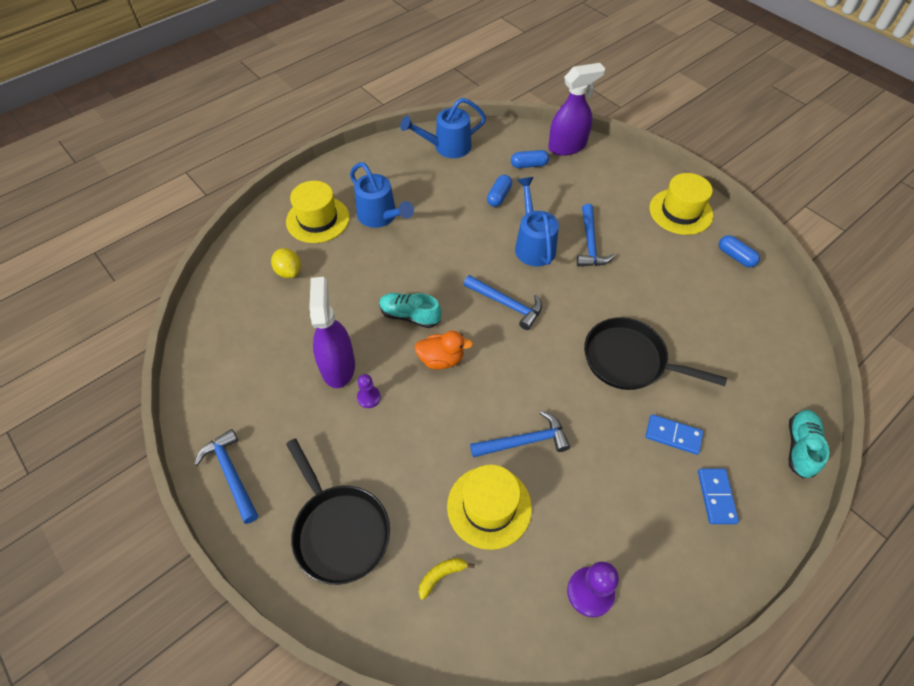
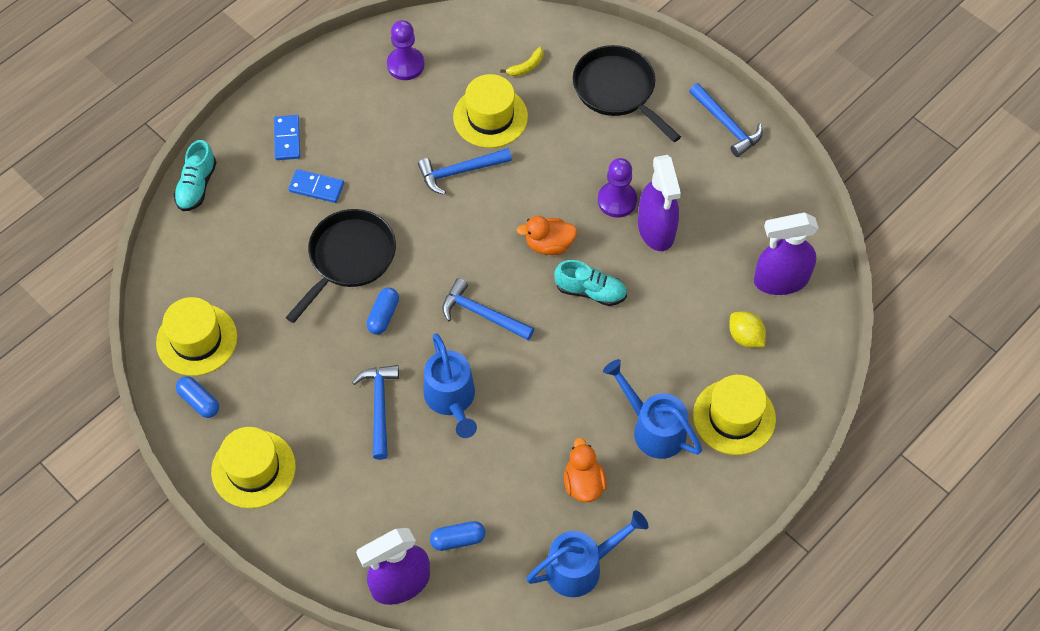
camera: 175 degrees right, 5 degrees up
purple pawn [357,374,381,408] -> purple pawn [598,158,637,218], size x1.66
blue capsule [487,175,512,207] -> blue capsule moved to [366,287,399,335]
black pan [584,317,727,390] -> black pan turned 75 degrees counterclockwise [286,209,396,323]
none -> yellow hat [156,297,237,376]
none -> orange duck [564,438,607,502]
none -> purple spray bottle [754,212,819,295]

